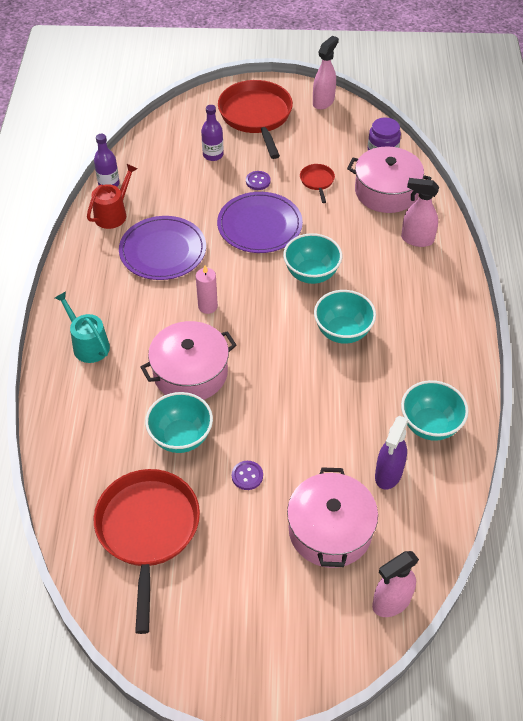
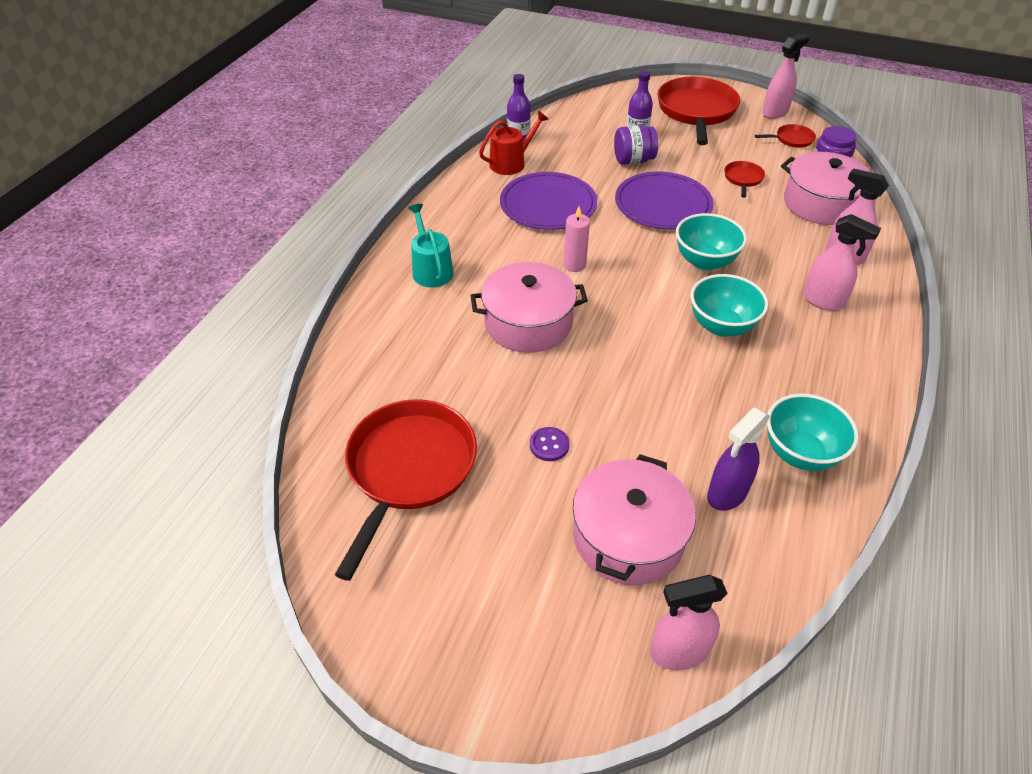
camera: 20 degrees right, 5 degrees down
turquoise bowl [145,392,213,453] -> none
purple button [246,171,271,190] -> none
none -> purple jar [614,125,658,165]
none -> red pan [755,124,816,148]
none -> pink spray bottle [803,214,881,311]

